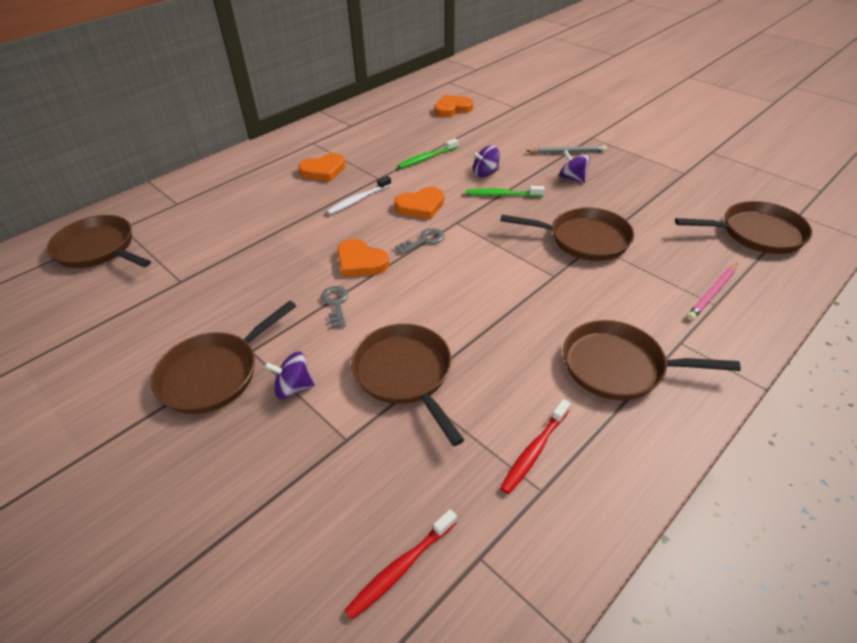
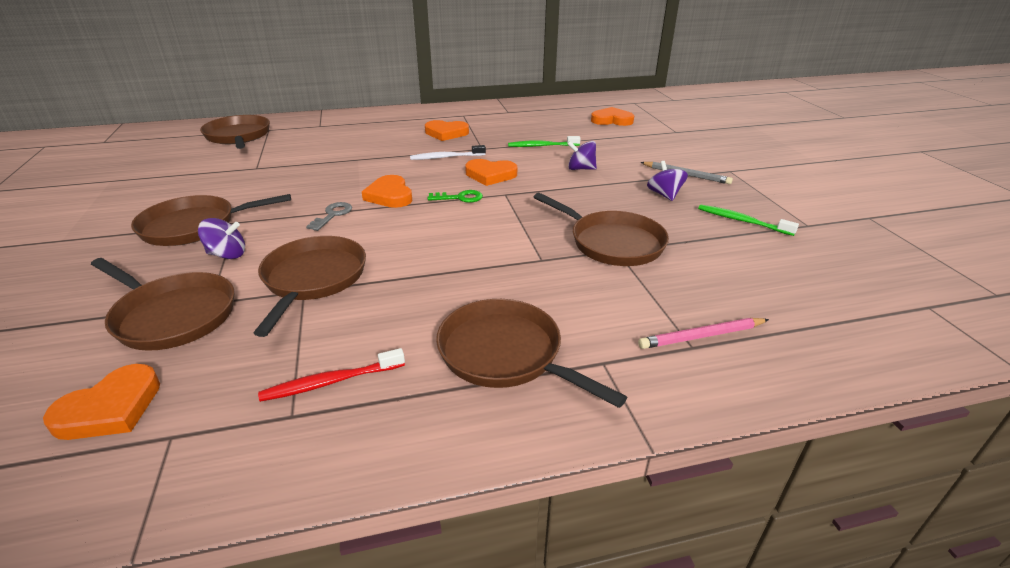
camera: 30 degrees right, 10 degrees down
purple spinning top [264,351,315,399] -> purple spinning top turned 150 degrees clockwise [198,218,245,259]
red toothbrush [344,509,457,620] -> orange heart [43,364,160,440]
grey key [395,228,445,254] -> green key [428,190,483,203]
green toothbrush [466,186,544,197] -> green toothbrush moved to [698,204,799,236]
brown pan [675,201,812,254] -> brown pan moved to [91,258,234,351]

